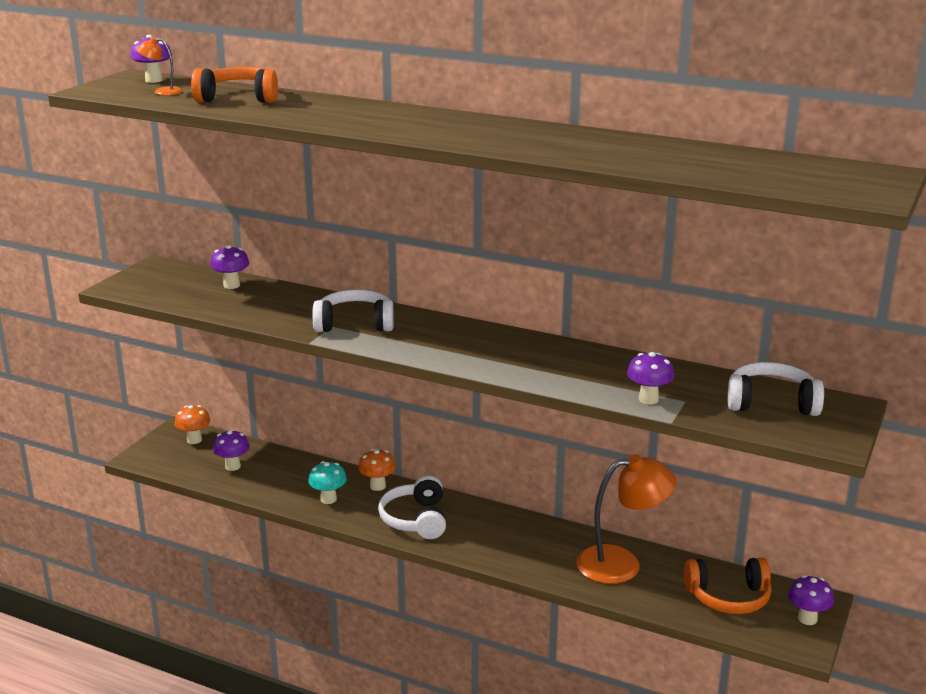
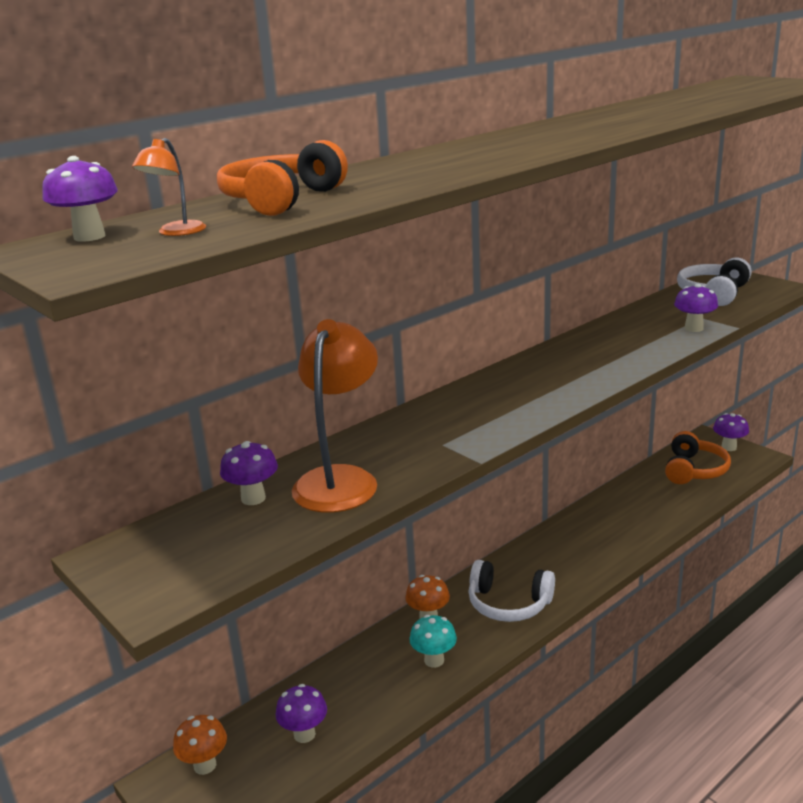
camera: 65 degrees left, 0 degrees up
white headphones [313,289,394,332] -> none
orange lamp [576,454,676,584] -> orange lamp moved to [292,319,378,513]

